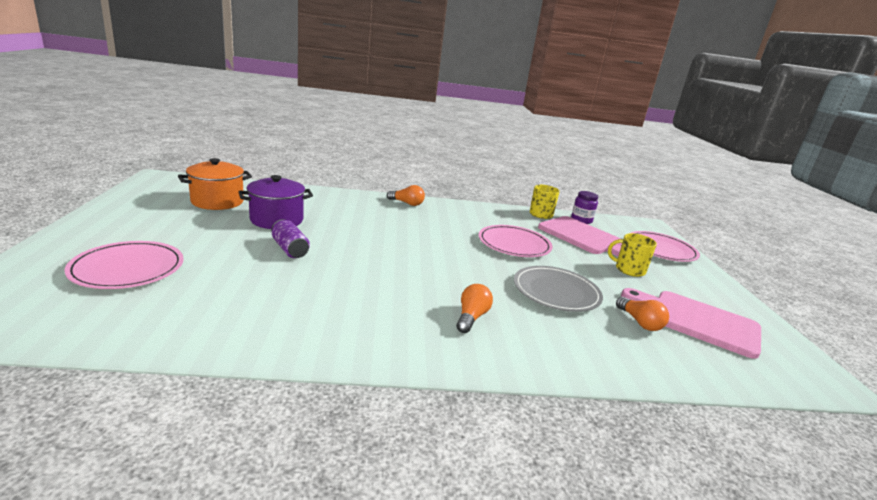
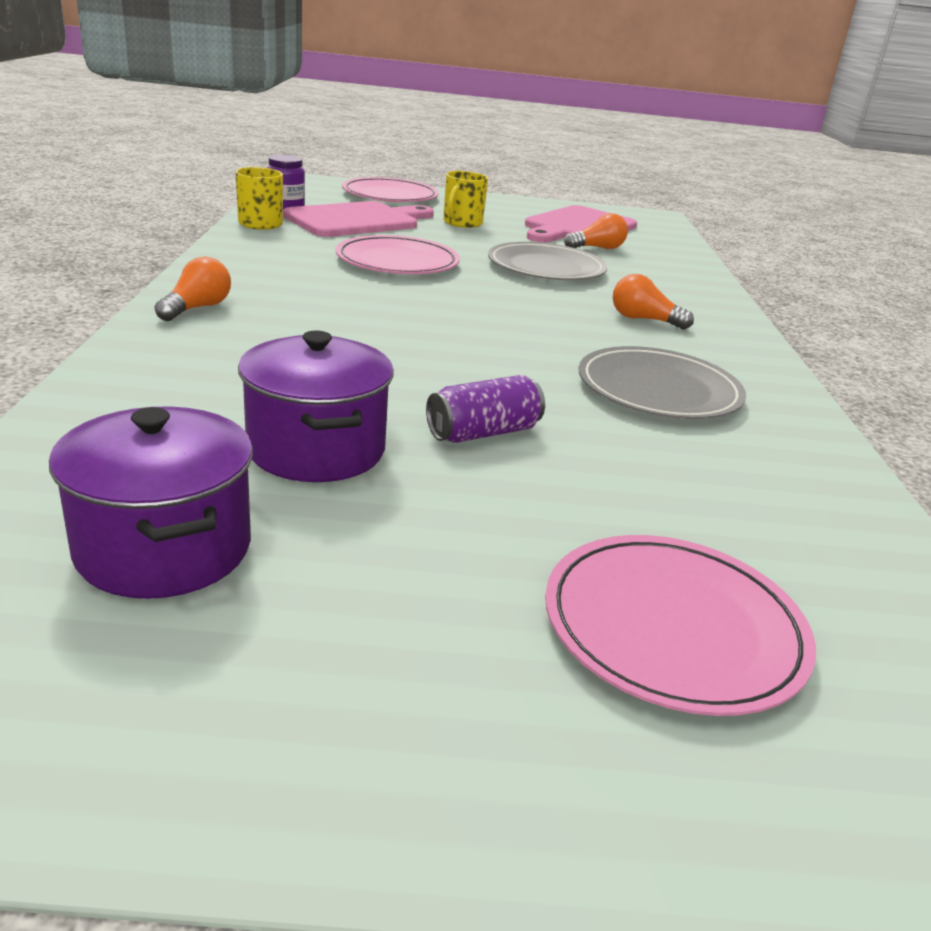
camera: 85 degrees left, 5 degrees up
orange pot [178,158,252,210] -> purple pot [49,407,253,599]
none -> grey plate [579,346,746,419]

